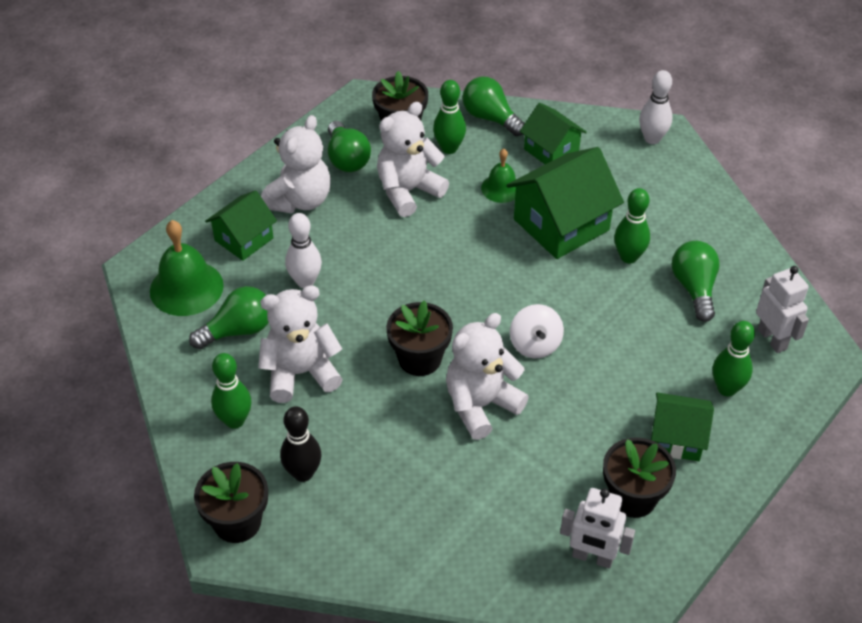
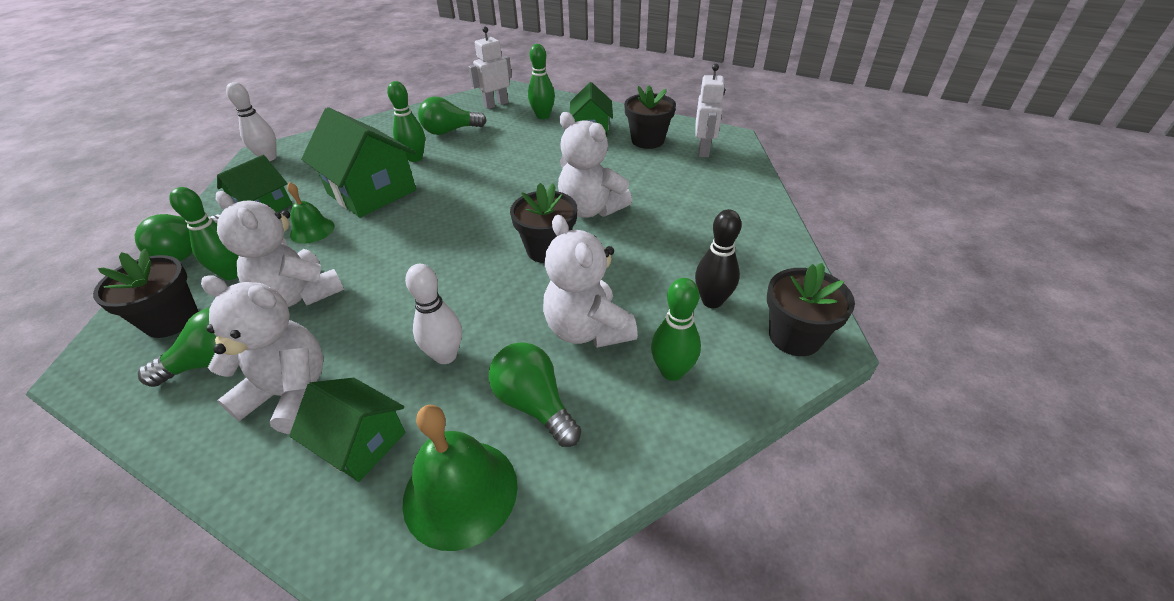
camera: 100 degrees left, 5 degrees down
white spinning top [510,304,564,358] -> none

